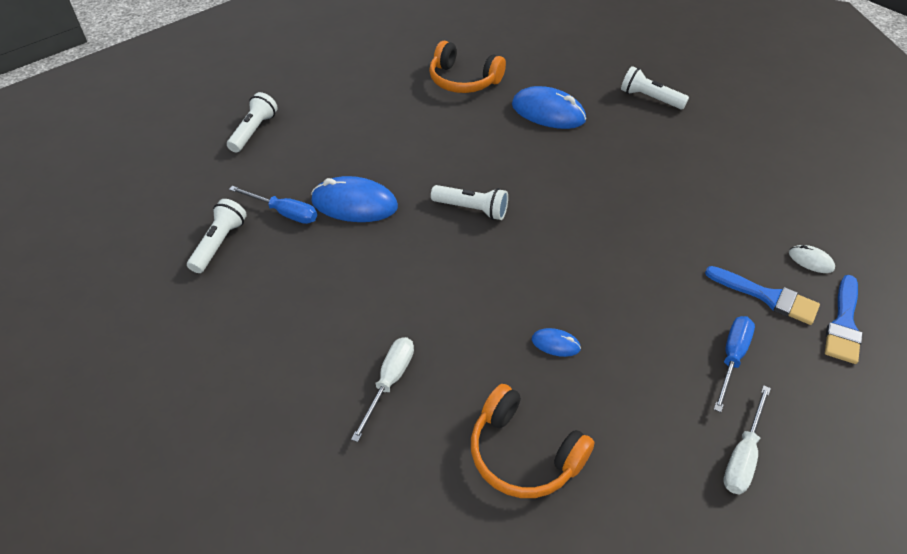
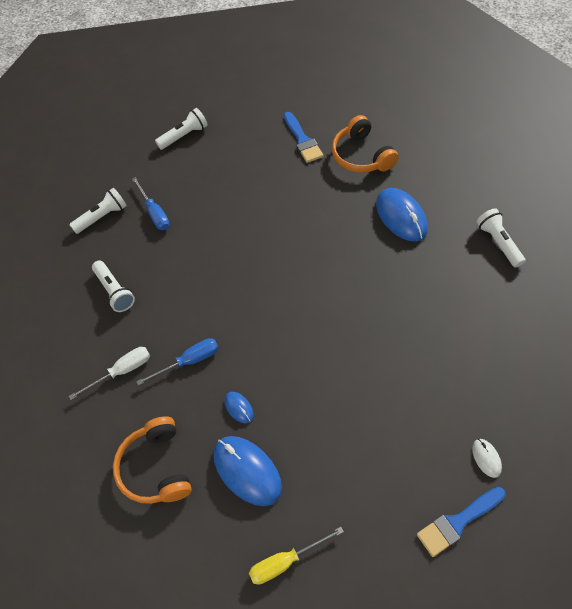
camera: 40 degrees right, 10 degrees up
blue mouse [311,176,398,222] -> blue mouse moved to [214,436,282,506]
white flashlight [431,185,508,220] -> white flashlight moved to [92,261,135,312]
blue brush [705,266,820,325] -> blue brush moved to [284,112,324,163]
blue screwdriver [714,316,755,412] -> blue screwdriver moved to [136,338,218,386]
white screwdriver [723,385,771,494] -> yellow screwdriver [249,527,344,585]

